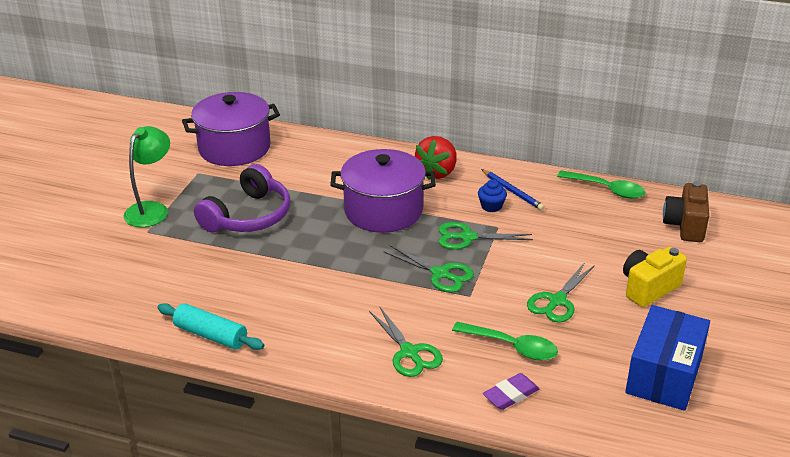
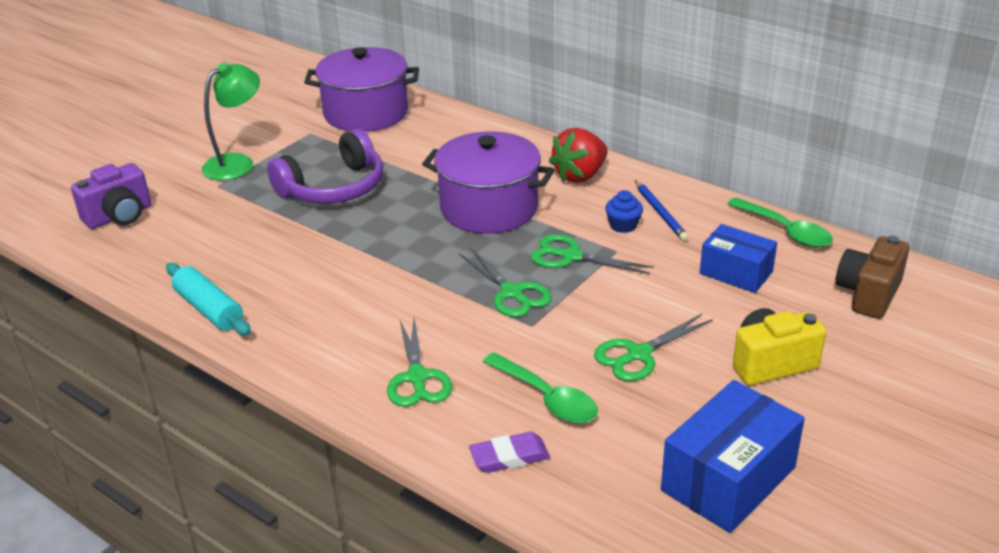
camera: 20 degrees right, 0 degrees up
none -> purple camera [71,163,151,229]
none -> blue box [700,224,777,293]

